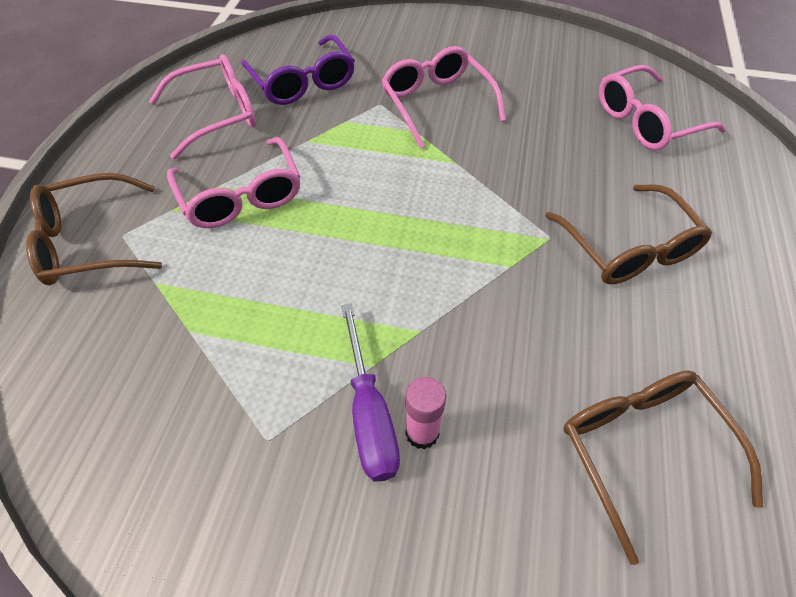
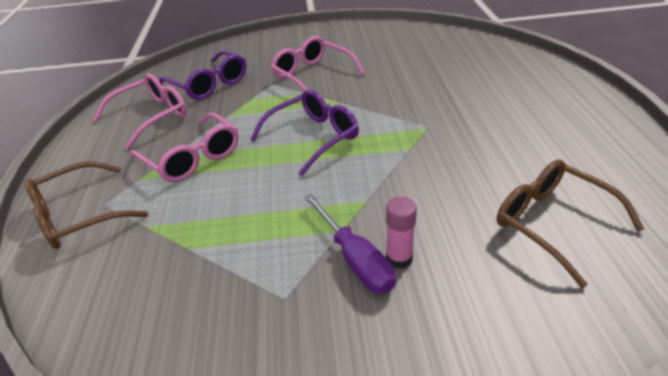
camera: 15 degrees left, 15 degrees down
brown glasses [545,184,712,284] -> none
pink glasses [599,65,726,150] -> none
none -> purple glasses [250,89,359,176]

